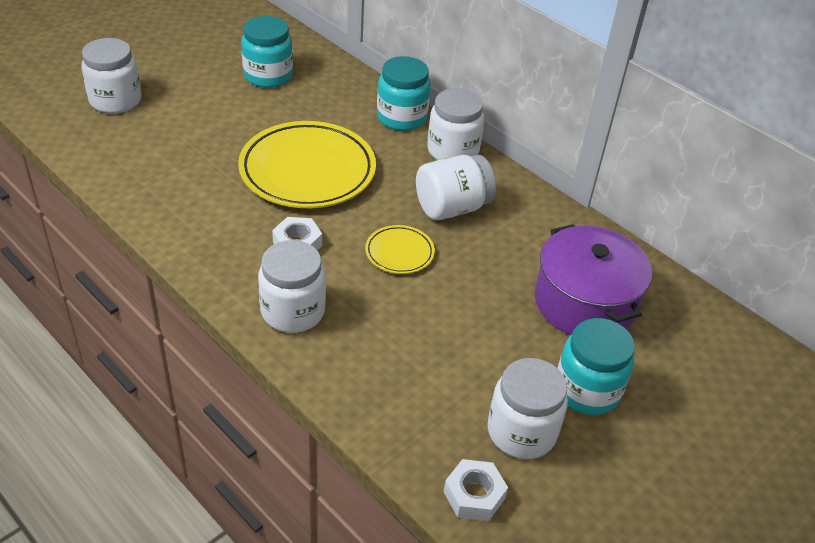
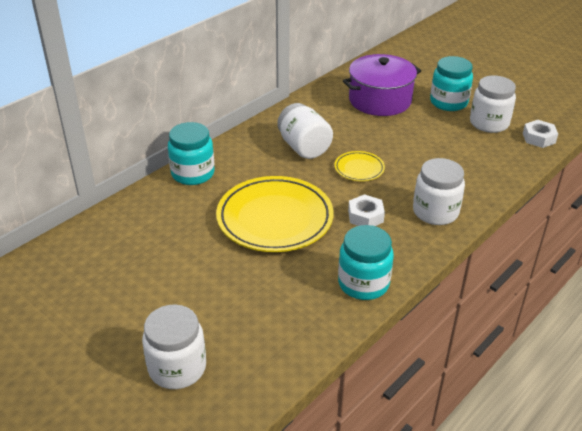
camera: 90 degrees left, 5 degrees down
turquoise jar [241,16,293,88] -> turquoise jar moved to [338,225,394,300]
white jar [427,88,484,160] -> none

